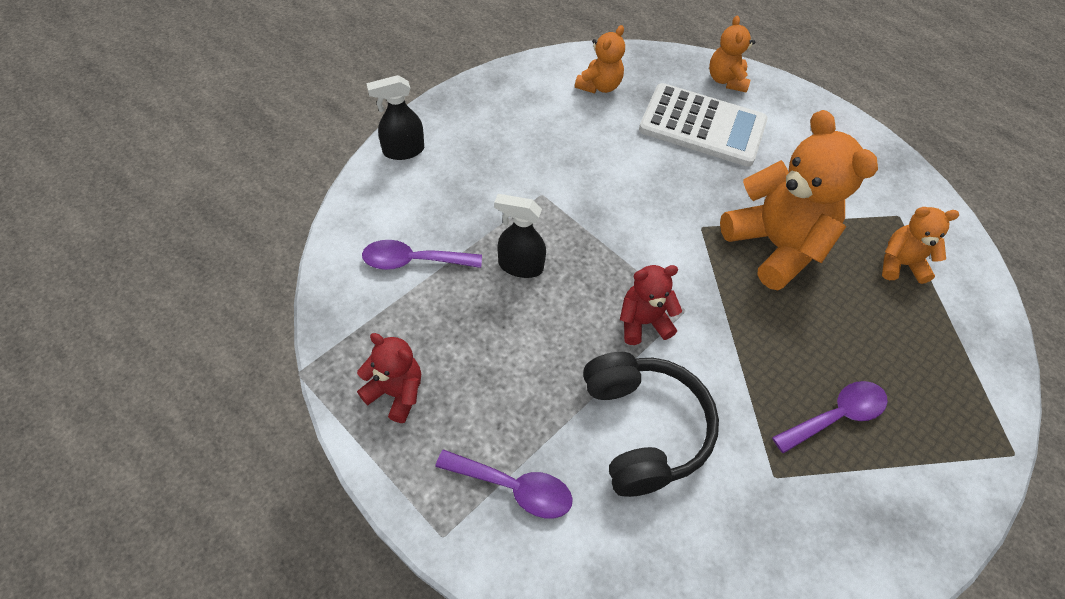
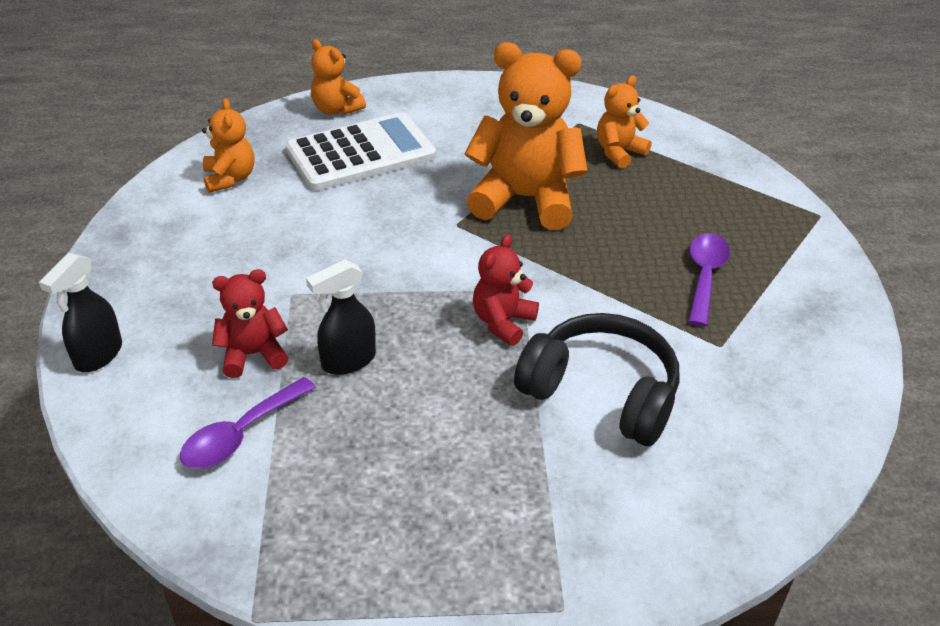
camera: 45 degrees left, 15 degrees down
red teddy bear [357,333,421,423] -> red teddy bear moved to [212,269,289,378]
purple spoon [435,449,573,519] -> none

